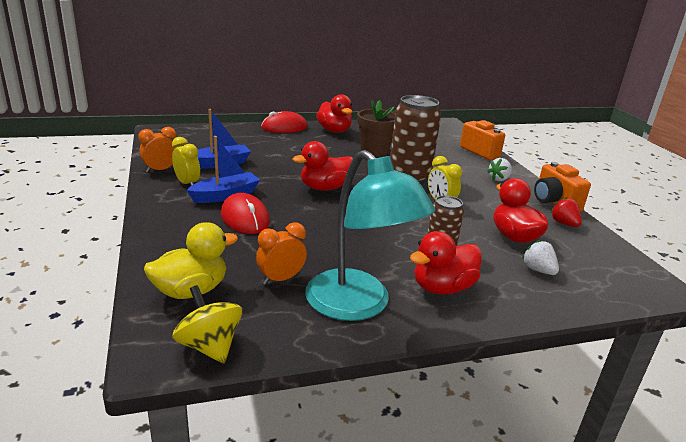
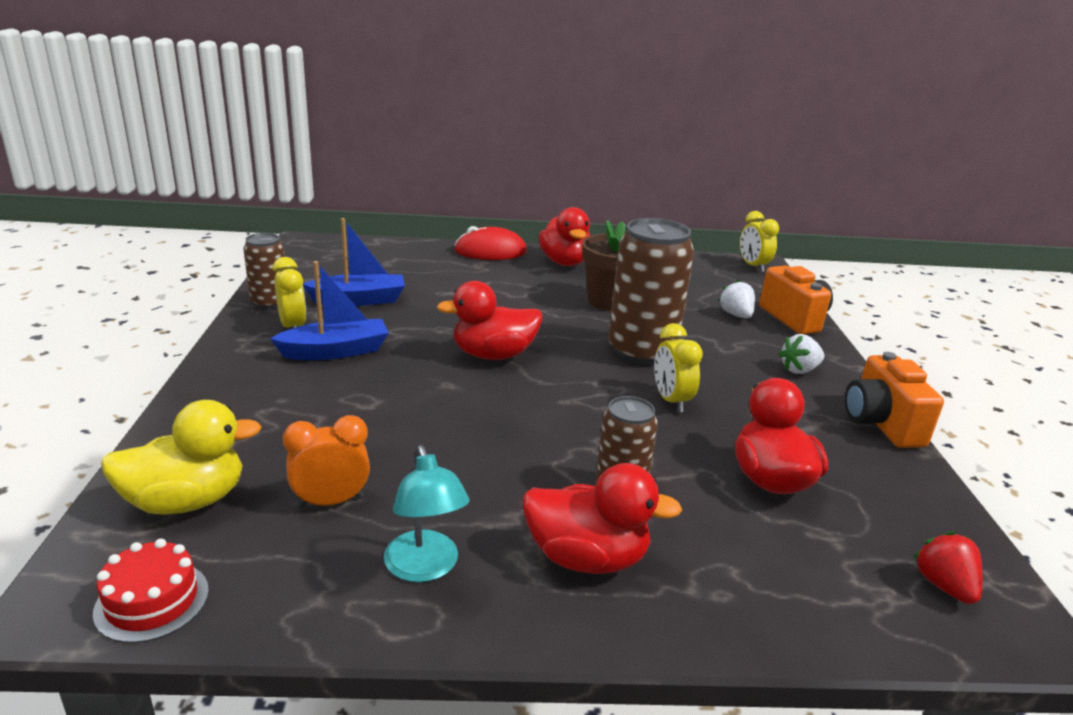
camera: 15 degrees right, 0 degrees up
orange clock [138,127,176,172] -> brown can [243,233,285,309]
yellow spinning top [172,285,242,363] -> red cake [93,539,209,643]
red mouse [221,193,270,234] -> none
turquoise lamp [305,150,435,321] -> turquoise lamp [384,445,469,582], size x0.52
red duck [410,231,482,294] -> red duck turned 150 degrees counterclockwise [523,463,682,574]
white strawberry [522,240,559,275] -> white strawberry moved to [718,280,755,318]
red strawberry [550,197,582,227] -> red strawberry moved to [913,531,983,604]
none -> yellow clock [740,211,779,272]

